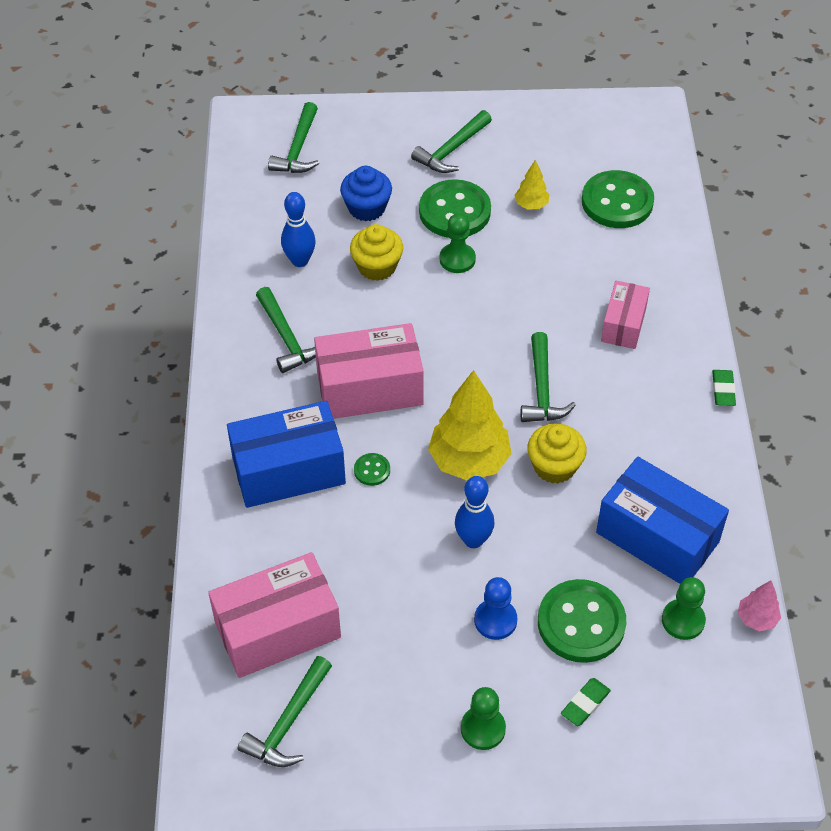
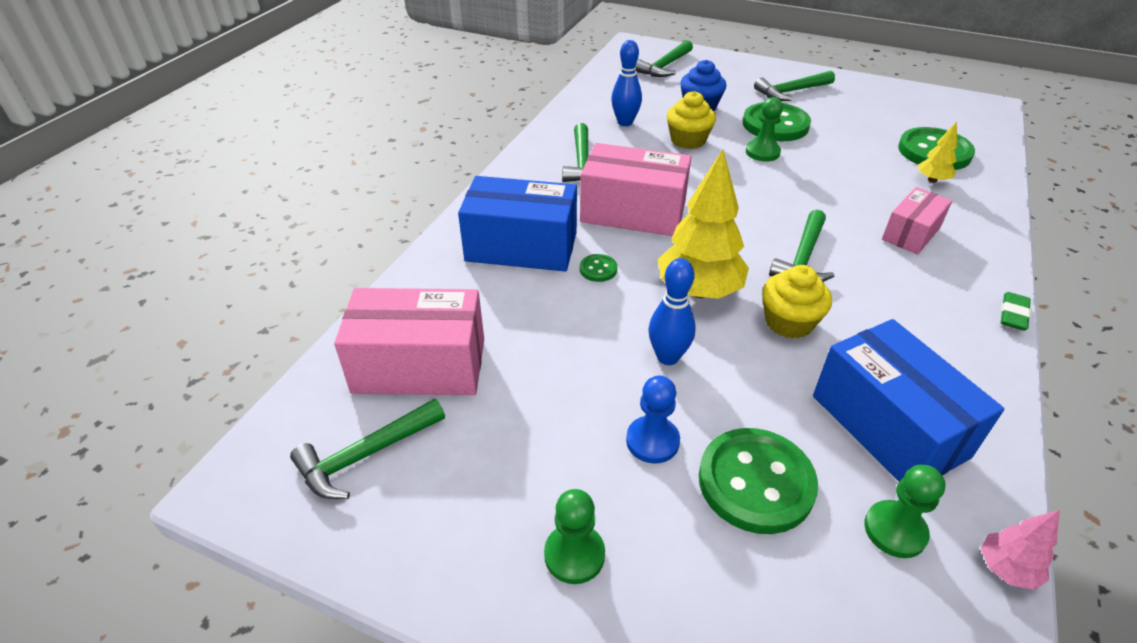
camera: 25 degrees right, 10 degrees down
yellow tree [515,160,549,209] -> yellow tree moved to [918,122,958,183]
green eraser [561,678,611,726] -> none

